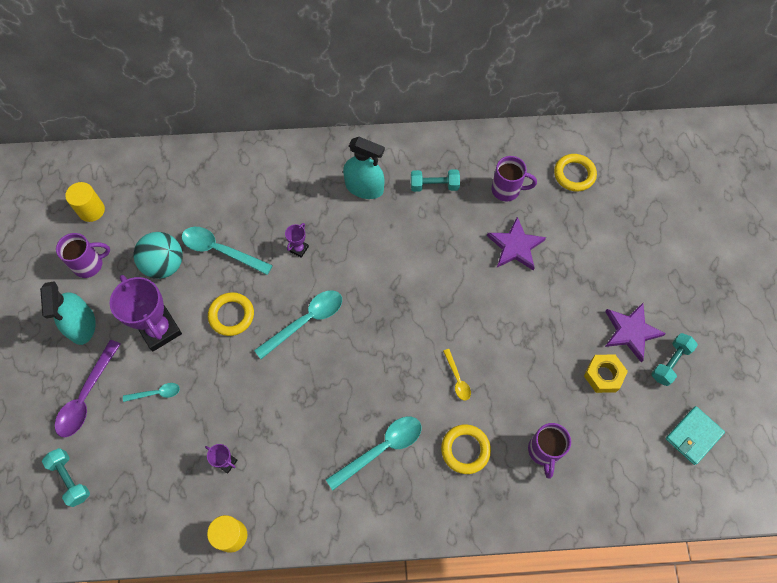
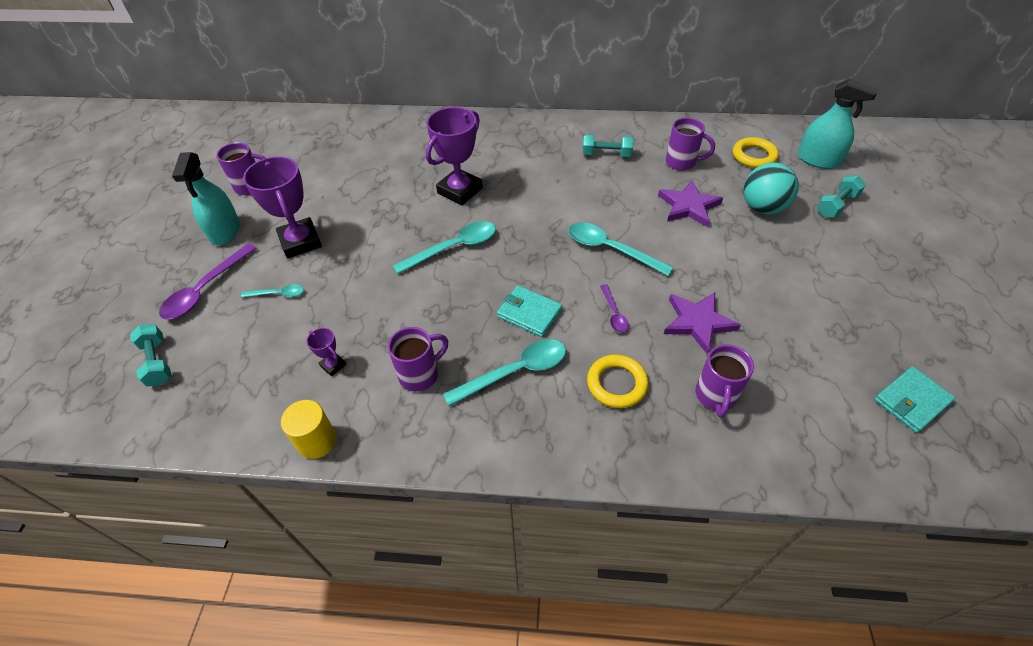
camera: 10 degrees right, 15 degrees down
yellow cylinder [65,182,105,222] -> none
turquoise ball [133,232,183,279] -> turquoise ball moved to [744,162,799,214]
turquoise spoon [182,227,273,275] -> turquoise spoon moved to [568,223,674,276]
yellow ring [208,292,254,336] -> none
purple trophy [285,223,309,258] -> purple trophy [426,107,483,205], size x2.21
turquoise spray bottle [343,137,385,199] -> turquoise spray bottle moved to [798,79,878,169]
yellow spoon [443,349,471,401] -> purple spoon [600,284,629,333]
yellow nut [584,355,628,393] -> none
purple star [605,303,666,362] -> purple star moved to [664,292,741,355]
turquoise dumbbell [651,333,698,386] -> turquoise dumbbell moved to [817,176,866,218]
none -> purple mug [388,327,448,392]
none -> turquoise wallet [497,286,562,337]

